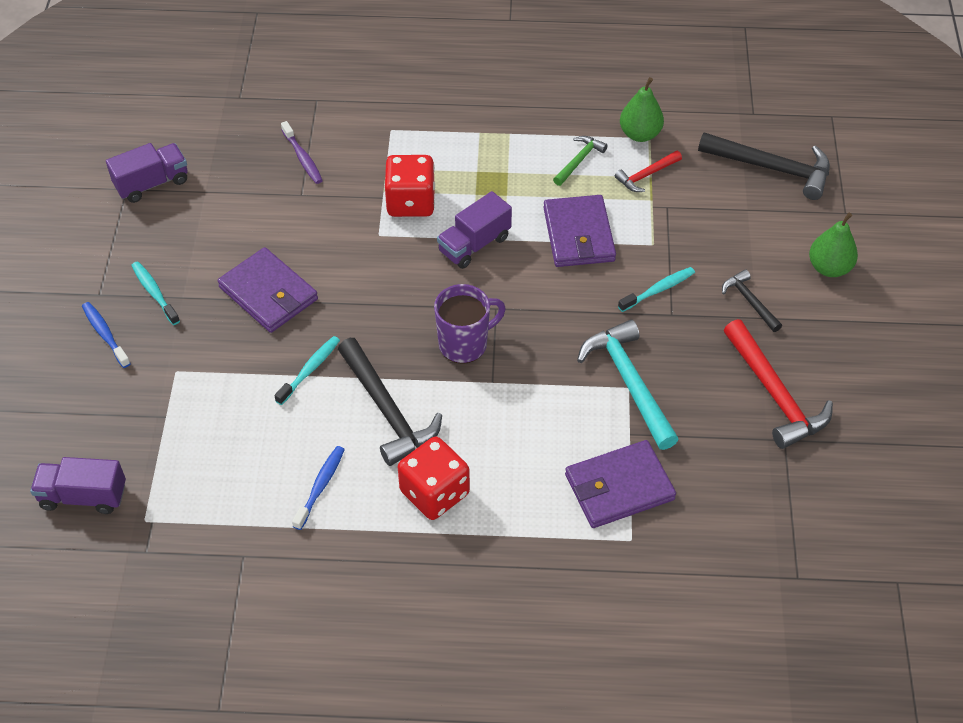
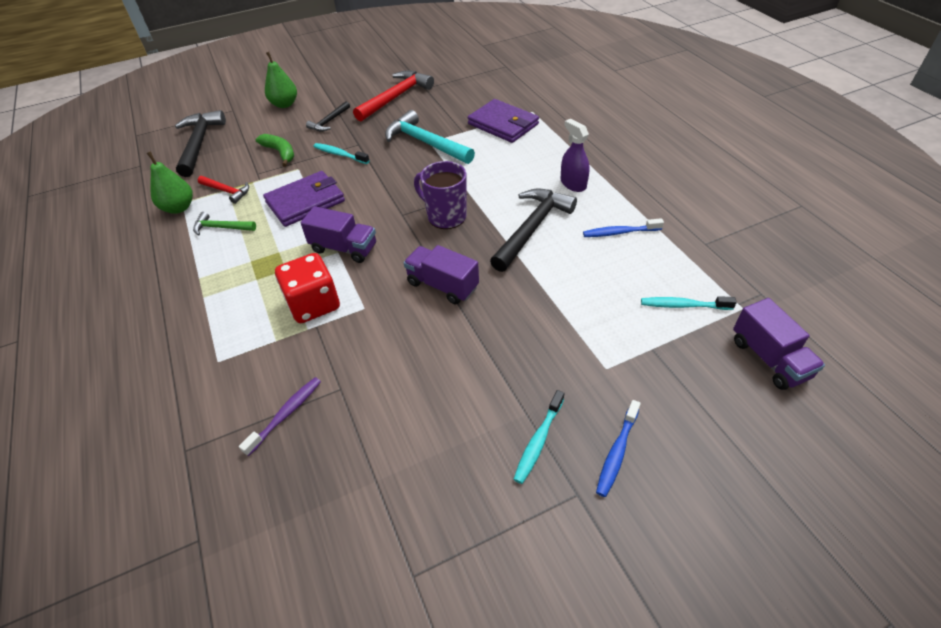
camera: 115 degrees left, 5 degrees down
purple truck [106,143,188,203] -> purple truck moved to [404,245,479,304]
purple wallet [218,247,318,333] -> none
turquoise toothbrush [274,336,340,405] -> turquoise toothbrush moved to [641,296,737,310]
red dice [398,437,470,520] -> purple spray bottle [561,119,590,192]
turquoise hammer [577,320,679,450] -> turquoise hammer turned 90 degrees clockwise [385,110,475,164]
none -> green banana [256,134,294,167]

